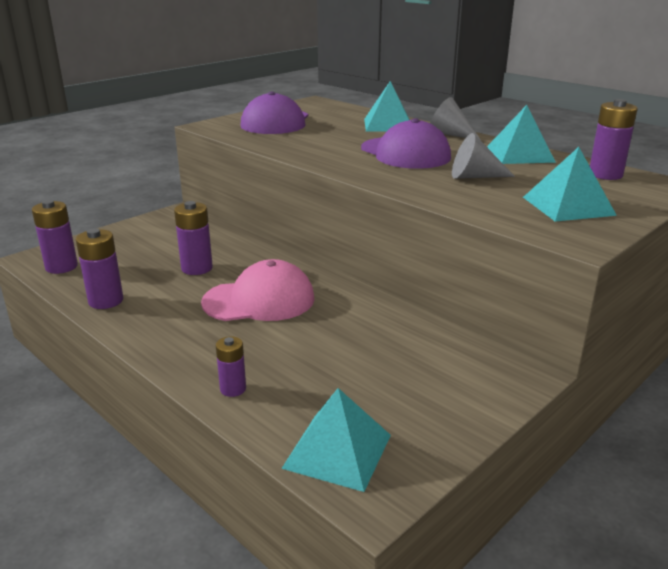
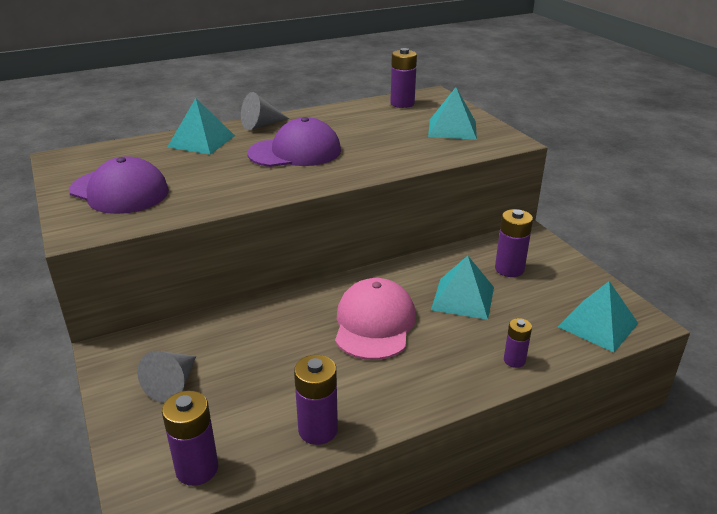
camera: 70 degrees left, 5 degrees up
purple battery [174,201,213,275] -> purple battery moved to [495,209,533,277]
grey cone [452,133,515,179] -> grey cone moved to [137,351,196,403]
turquoise pyramid [487,105,556,164] -> turquoise pyramid moved to [431,256,494,320]

